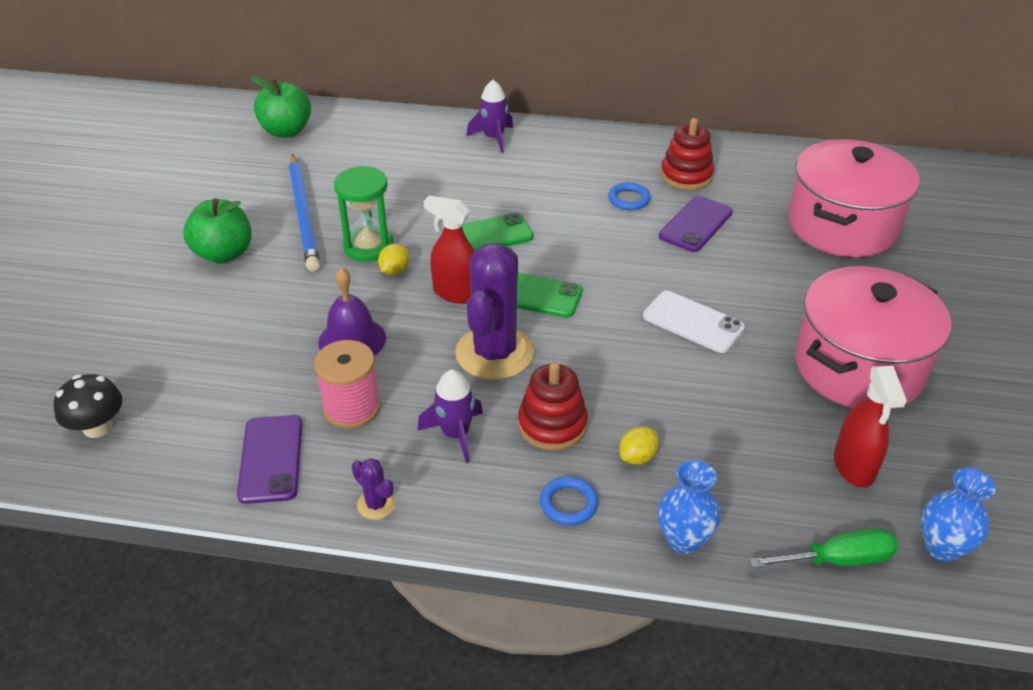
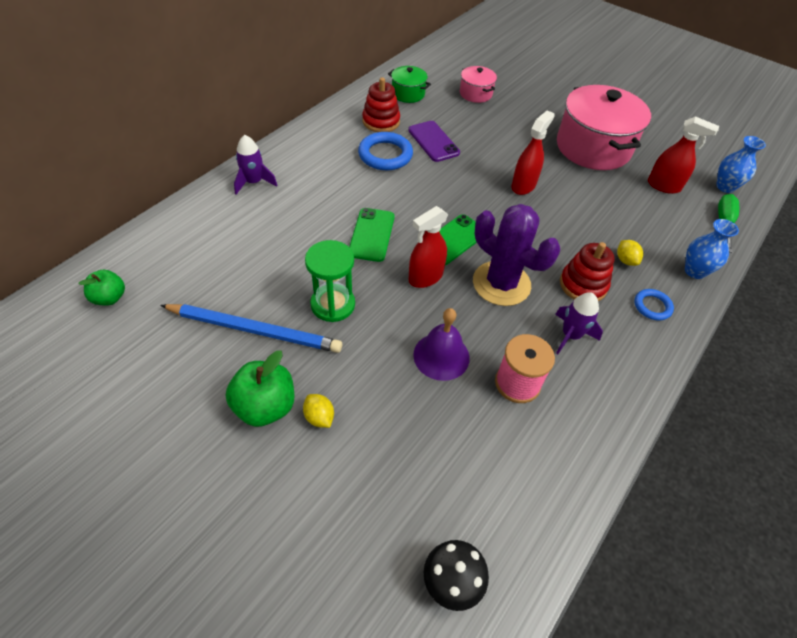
camera: 65 degrees left, 10 degrees up
purple phone [237,415,303,504] -> none
green apple [251,76,311,138] -> green apple [79,270,125,306], size x0.64
purple cactus [352,458,396,520] -> none
yellow lemon [378,243,409,275] -> yellow lemon moved to [303,394,334,428]
blue ring [608,182,651,210] -> blue ring [358,132,413,170], size x1.74
white phone [643,291,745,353] -> red spray bottle [511,110,555,195]
pink pot [788,139,920,257] -> pink pot [460,66,497,103], size x0.48
none -> green pot [388,66,431,103]

